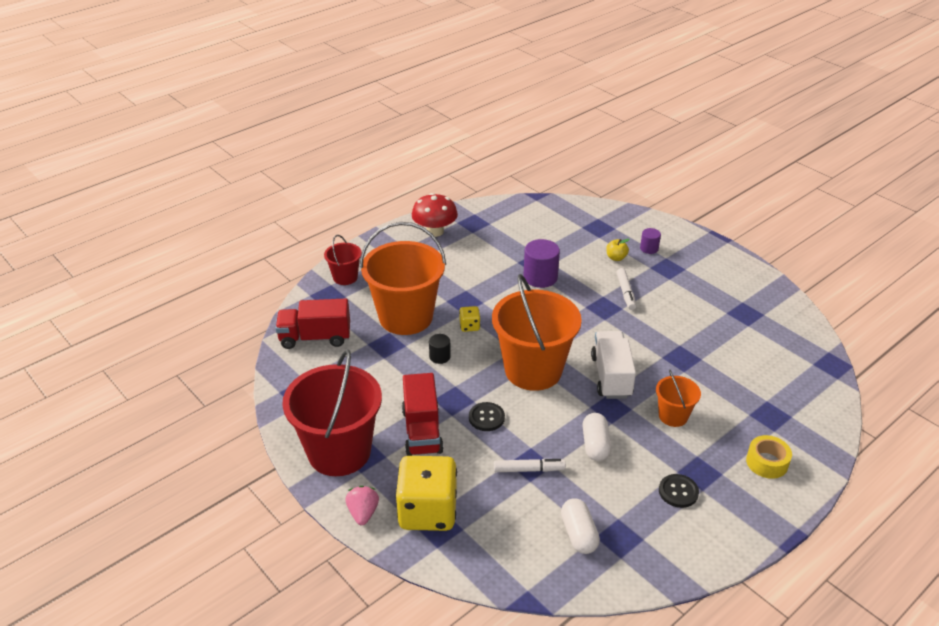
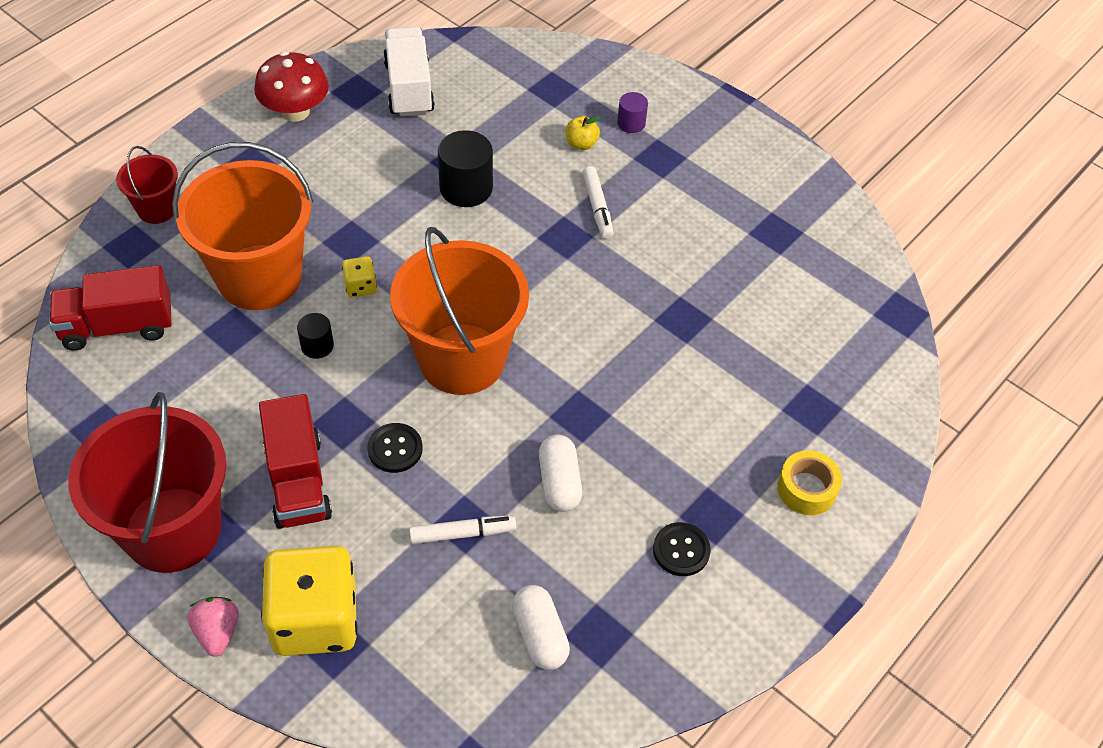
camera: 10 degrees left, 15 degrees up
purple cylinder [523,239,560,288] -> black cylinder [438,130,493,207]
white truck [591,331,636,399] -> white truck moved to [383,27,435,117]
orange bucket [656,370,701,427] -> none

